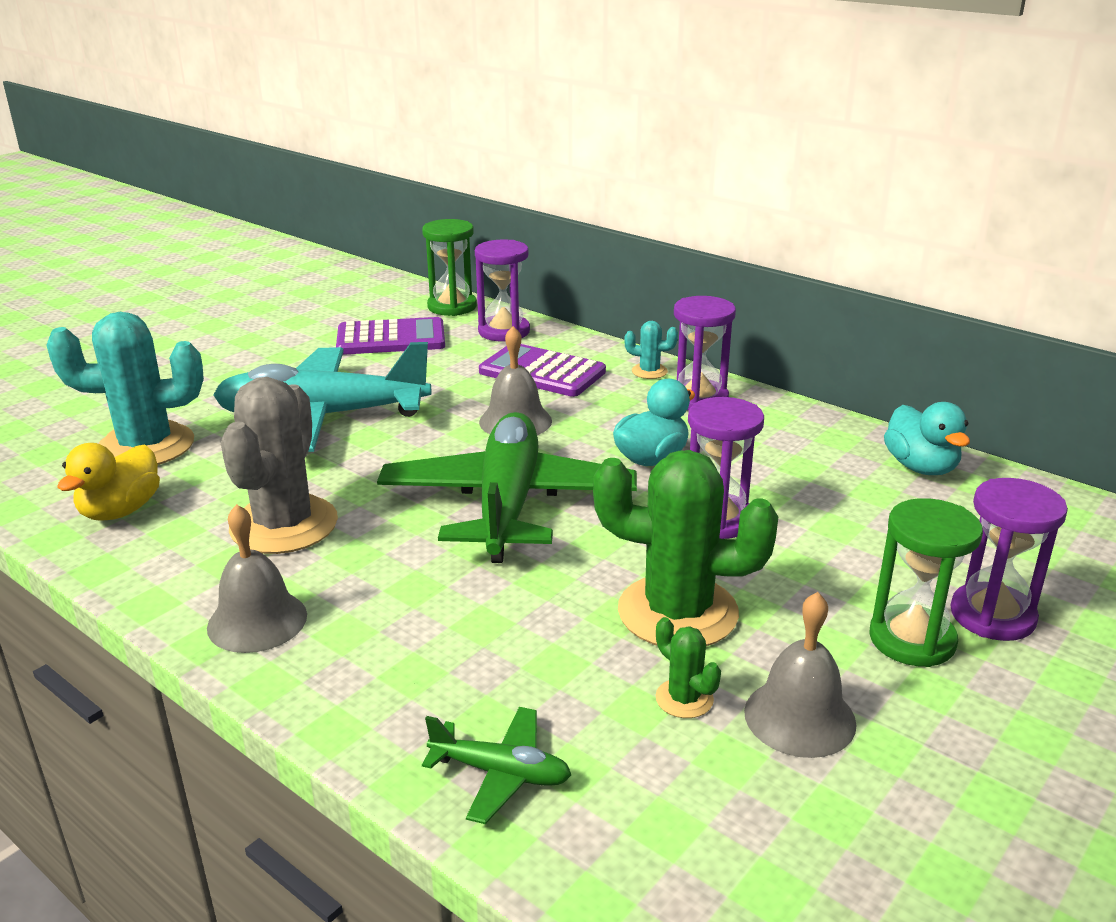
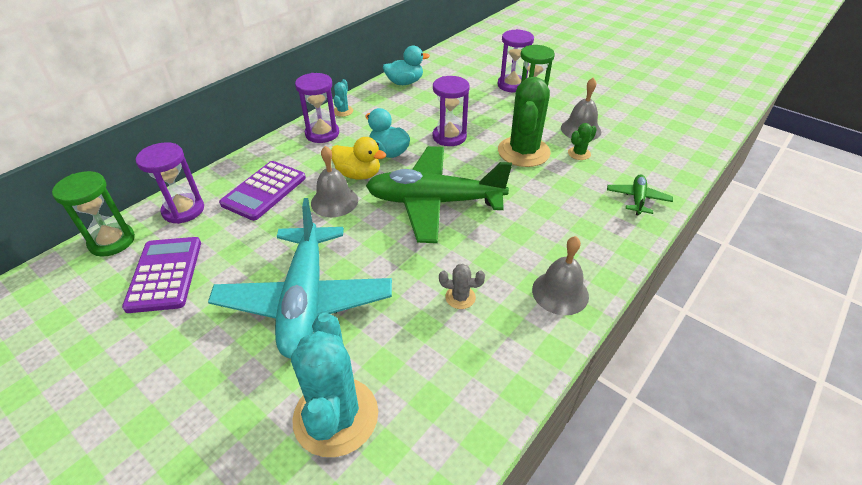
camera: 90 degrees left, 15 degrees up
yellow duck [57,443,160,521] -> yellow duck moved to [331,137,386,180]
grey cactus [221,377,338,554] -> grey cactus [439,264,485,309], size x0.43
turquoise cactus [624,321,678,379] -> turquoise cactus moved to [334,79,353,117]

